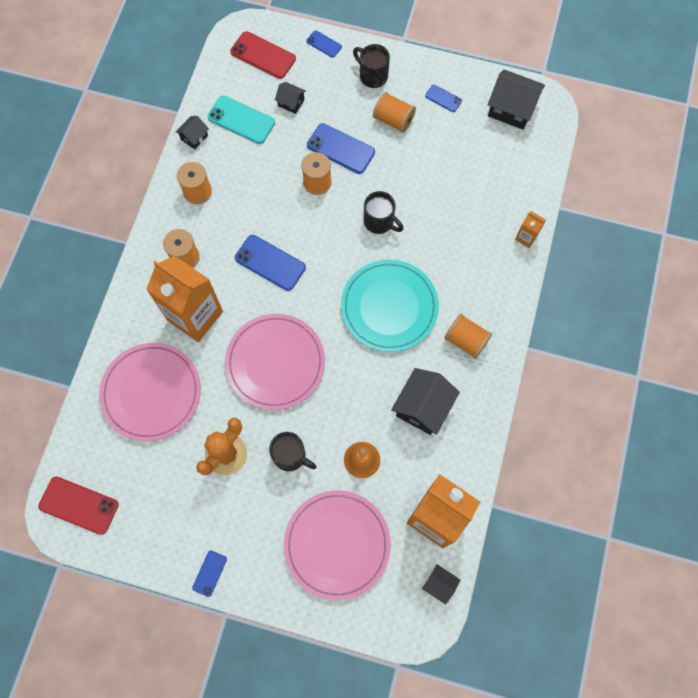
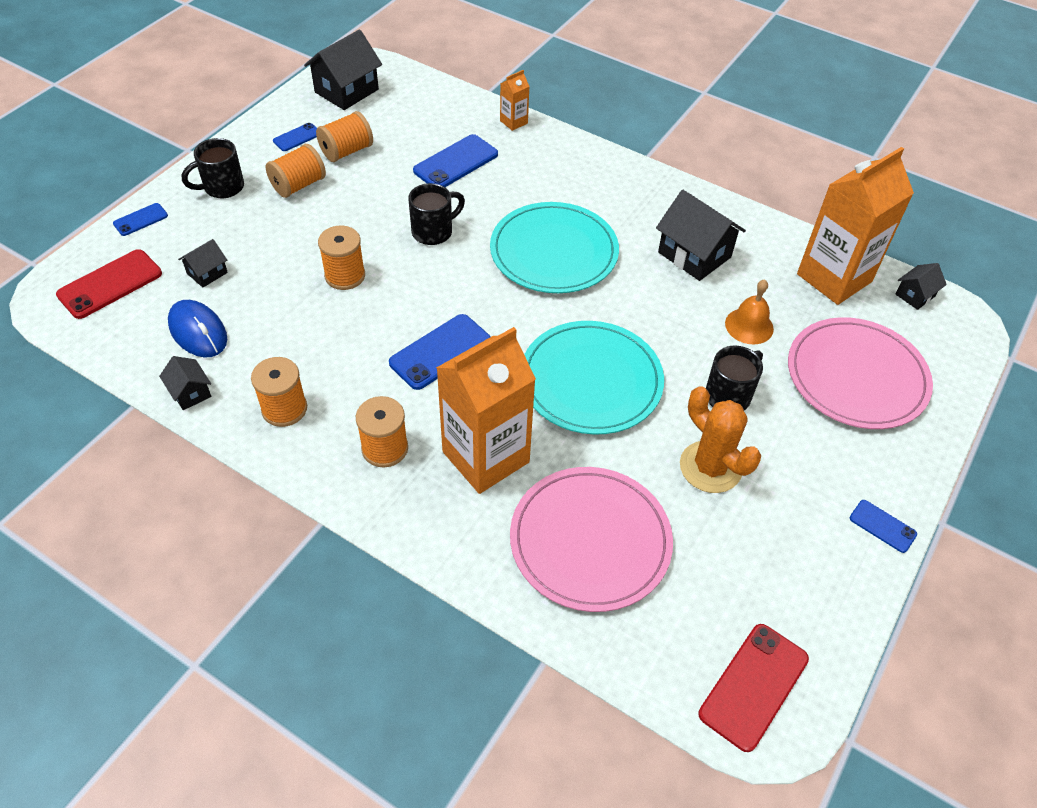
camera: 75 degrees left, 20 degrees down
turquoise phone [207,95,275,144] -> blue mouse [168,300,227,357]
pink plate [225,314,325,410] -> turquoise plate [524,321,664,435]
blue phone [307,123,375,174] -> blue phone moved to [413,134,498,187]
orange spool [444,314,492,359] -> orange spool moved to [316,111,373,162]

